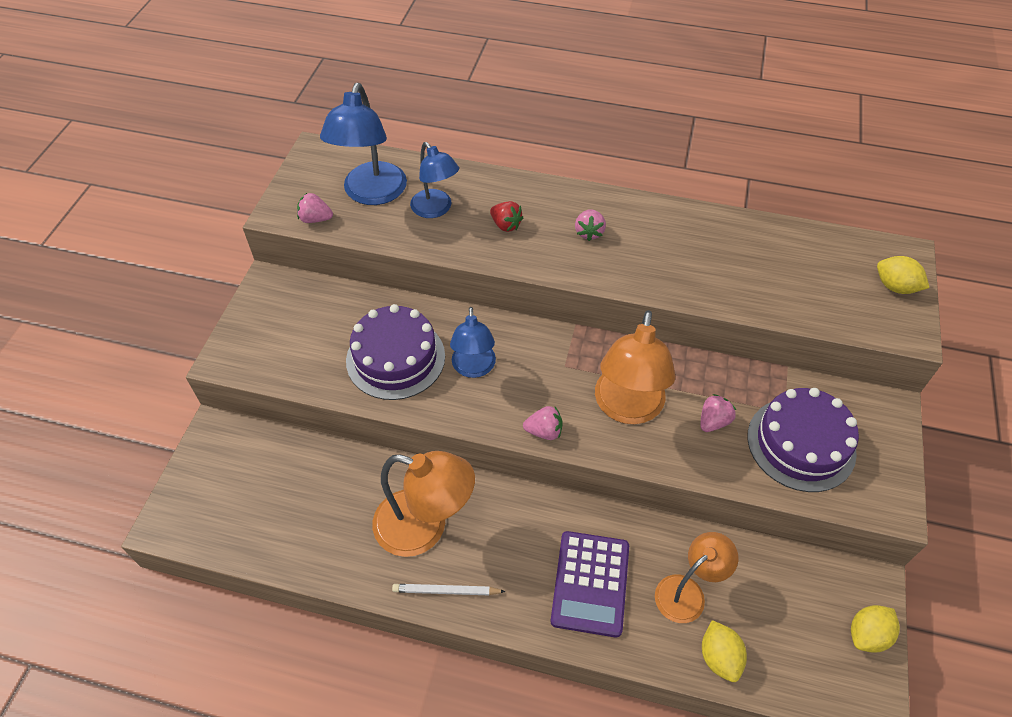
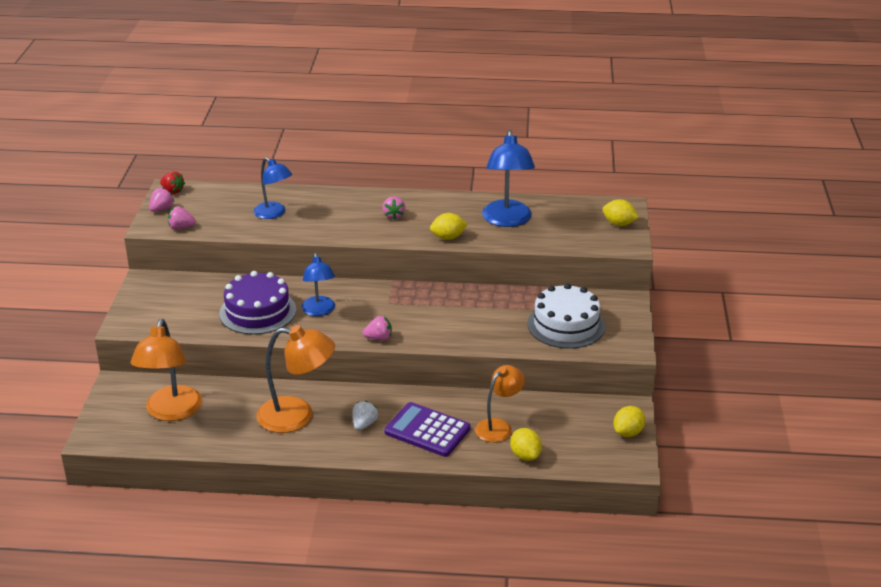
camera: 10 degrees left, 20 degrees down
blue lamp [320,83,407,205] -> blue lamp moved to [482,130,535,227]
white pencil [392,584,506,595] -> none
red strawberry [490,201,523,232] -> red strawberry moved to [160,171,185,194]
purple calculator [551,531,629,637] -> purple calculator turned 120 degrees clockwise [384,402,471,457]
orange lamp [595,310,676,424] -> orange lamp moved to [130,319,202,421]
pink strawberry [700,394,736,432] -> pink strawberry moved to [149,187,174,212]
purple cake [747,388,859,492] -> white cake [527,283,605,349]
none -> white strawberry [353,401,378,430]
none -> yellow lemon [430,213,468,240]

